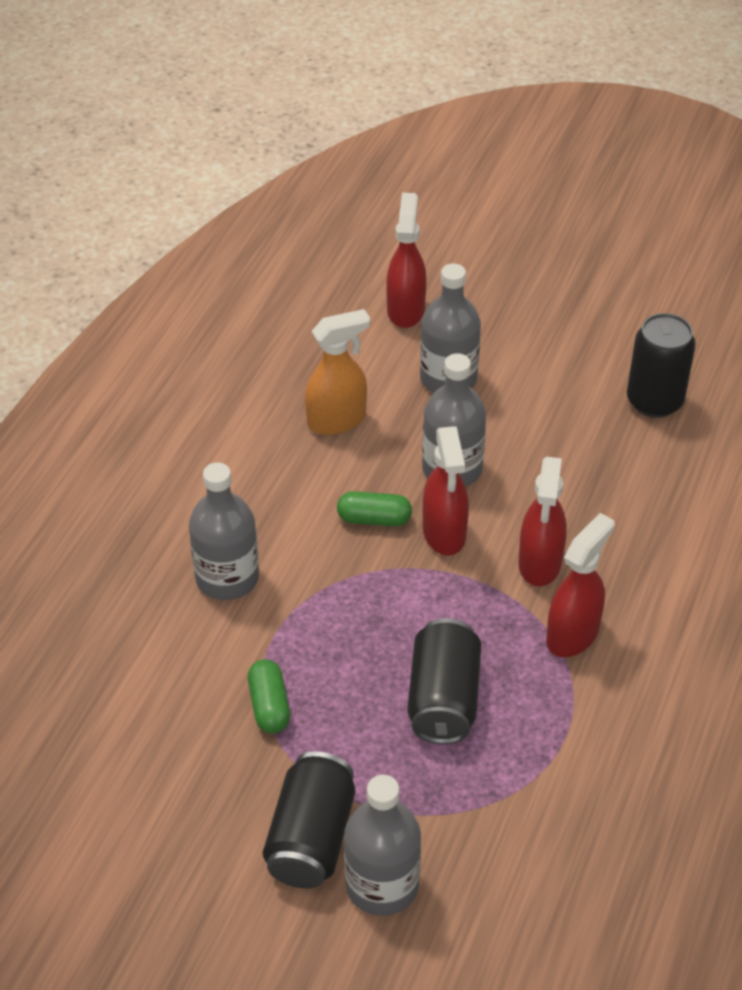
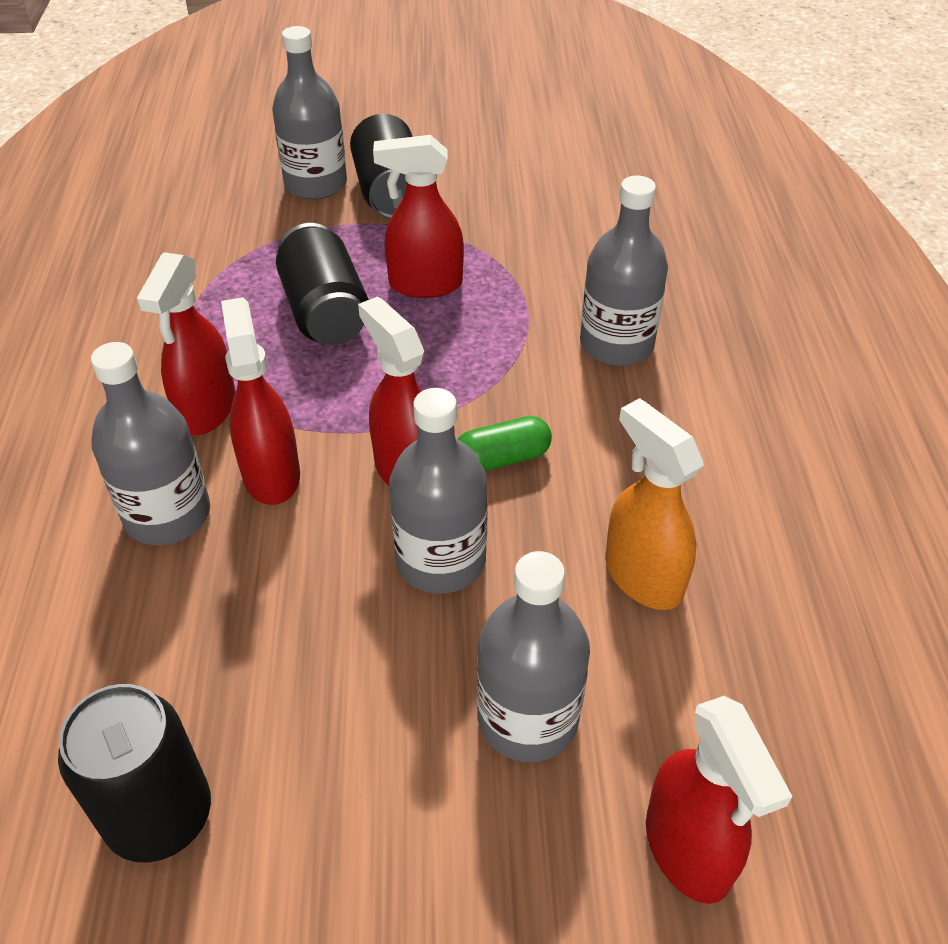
camera: 155 degrees right, 0 degrees up
green capsule [248,659,290,733] -> none
orange spray bottle [305,309,370,435] -> orange spray bottle turned 105 degrees clockwise [605,398,704,610]
none -> grey bottle [91,342,210,545]
none -> red spray bottle [373,135,464,298]

